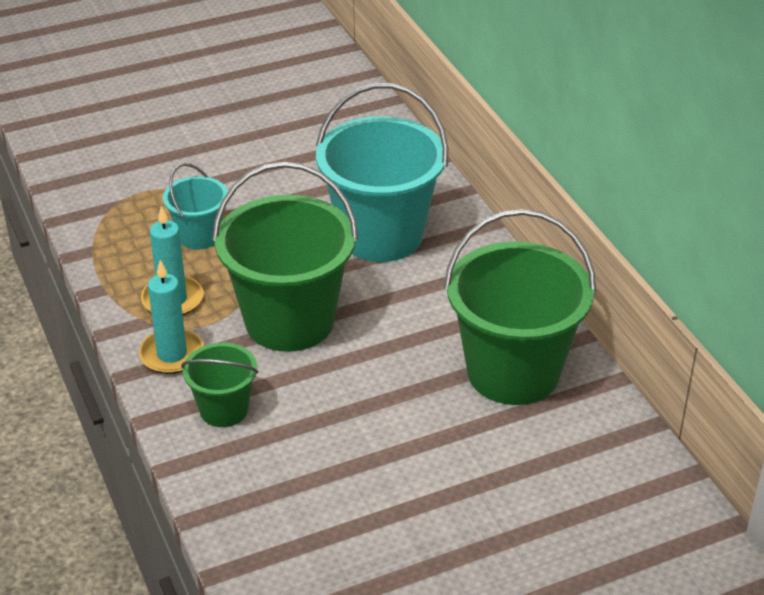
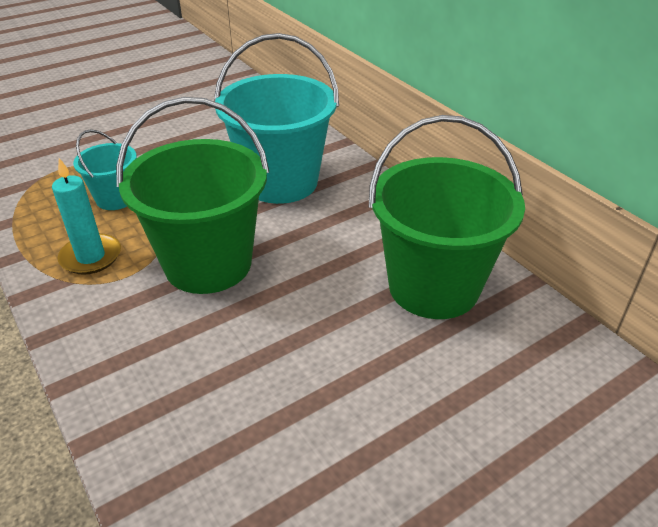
camera: 10 degrees left, 0 degrees up
turquoise candle [139,260,204,374] -> none
green bucket [181,343,258,427] -> none

